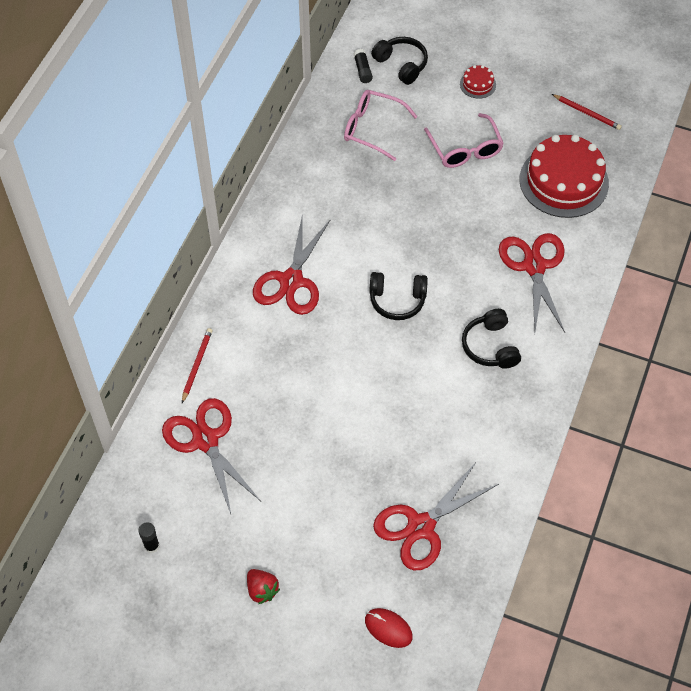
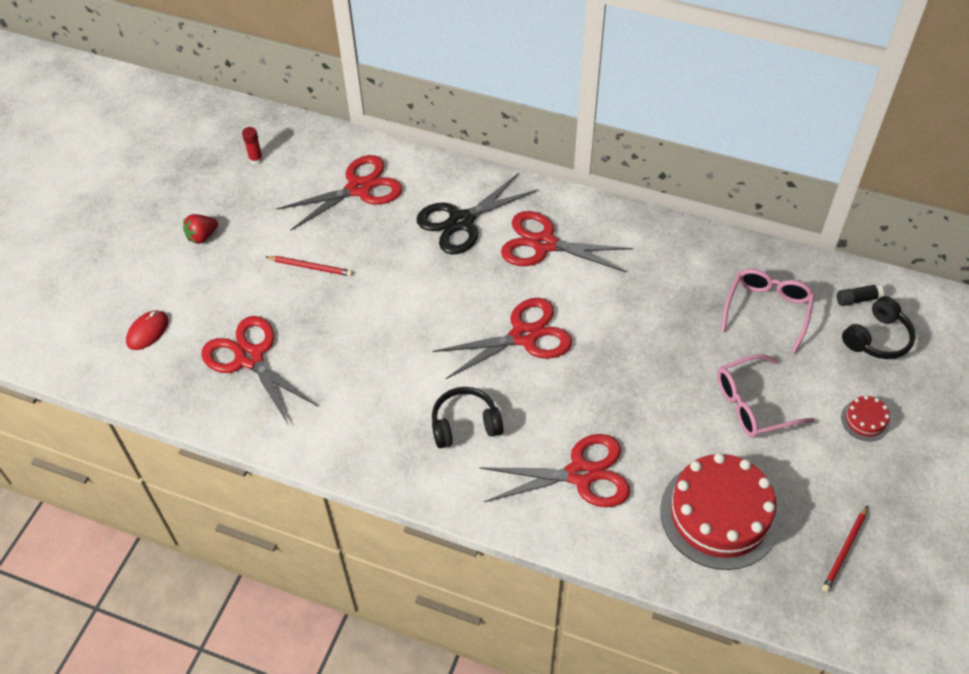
camera: 90 degrees right, 5 degrees down
black glue stick [138,522,160,553] -> red glue stick [242,127,263,165]
red pencil [182,328,212,403] -> red pencil moved to [266,256,353,276]
black headphones [369,272,428,320] -> red scissors [432,298,572,379]
none -> black scissors [416,173,538,254]

